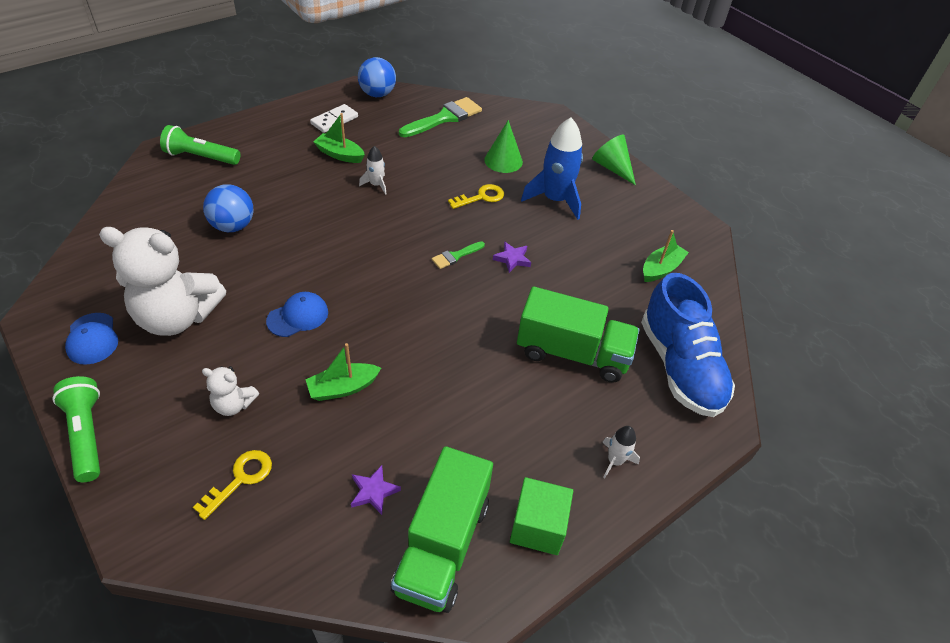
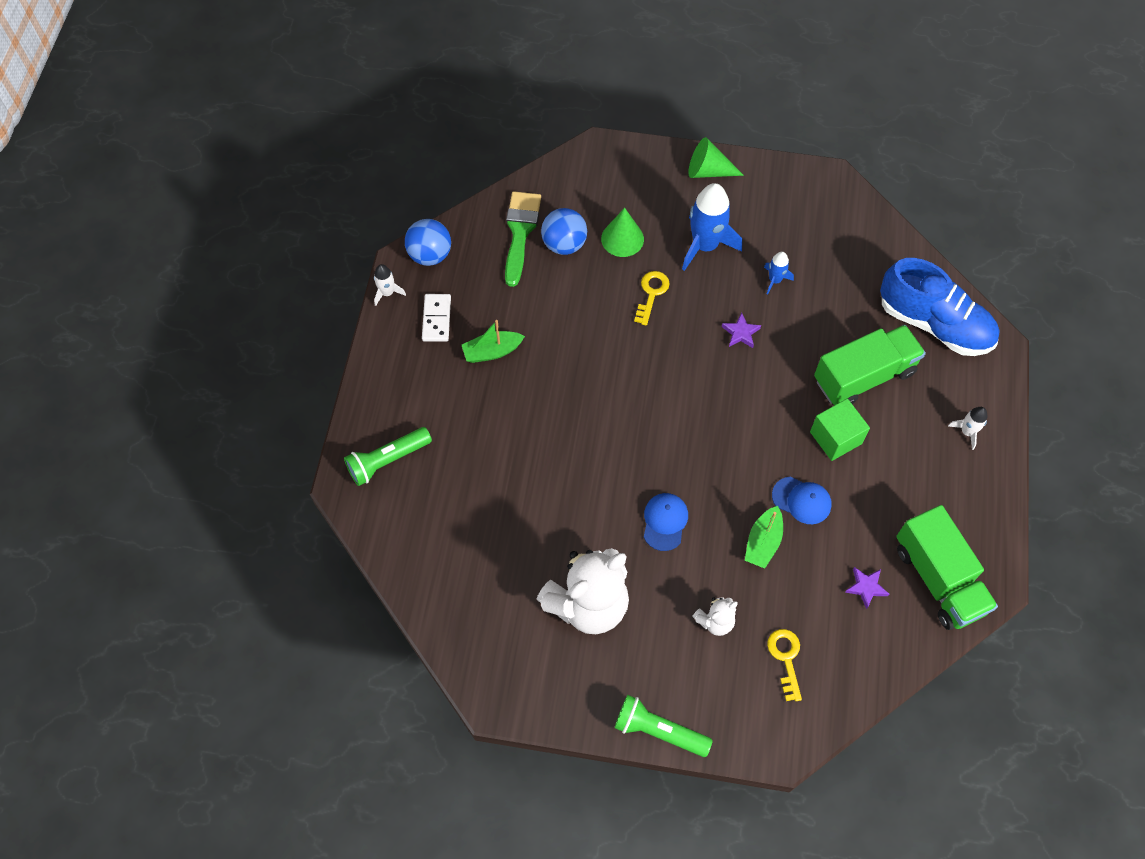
camera: 40 degrees left, 15 degrees up
blue cap [65,313,118,365] -> blue cap moved to [772,476,832,524]
blue ball [203,184,254,232] -> blue ball moved to [541,208,587,255]
white rocket [359,146,387,195] -> white rocket moved to [374,264,406,306]
green brush [432,241,485,269] -> none
green cube [510,477,573,555] -> green cube moved to [810,399,870,461]
green boat [643,230,689,282] -> none
none -> blue rocket [764,252,794,294]

